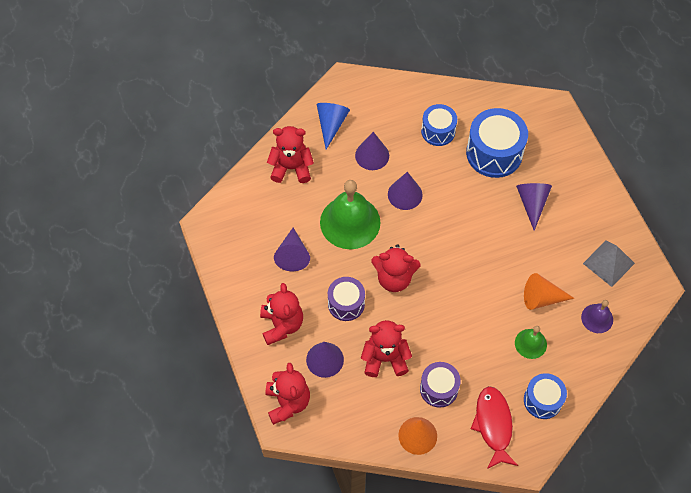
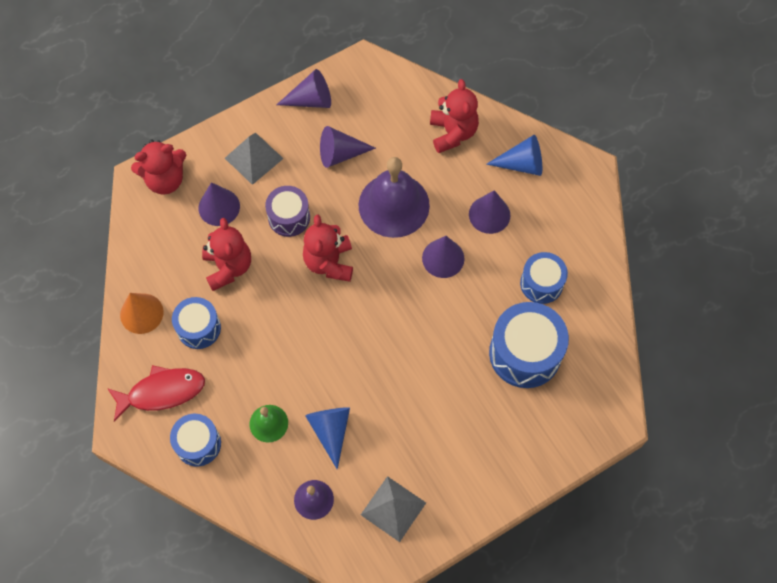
camera: 80 degrees right, 5 degrees up
red teddy bear [260,283,303,345] -> grey pyramid [225,132,284,185]
green bell [320,180,381,249] -> purple bell [359,157,430,238]
purple drum [420,362,461,408] -> blue drum [172,297,221,349]
purple cone [516,183,552,231] -> purple cone moved to [276,69,331,108]
orange cone [524,273,574,310] -> blue cone [305,407,350,469]

